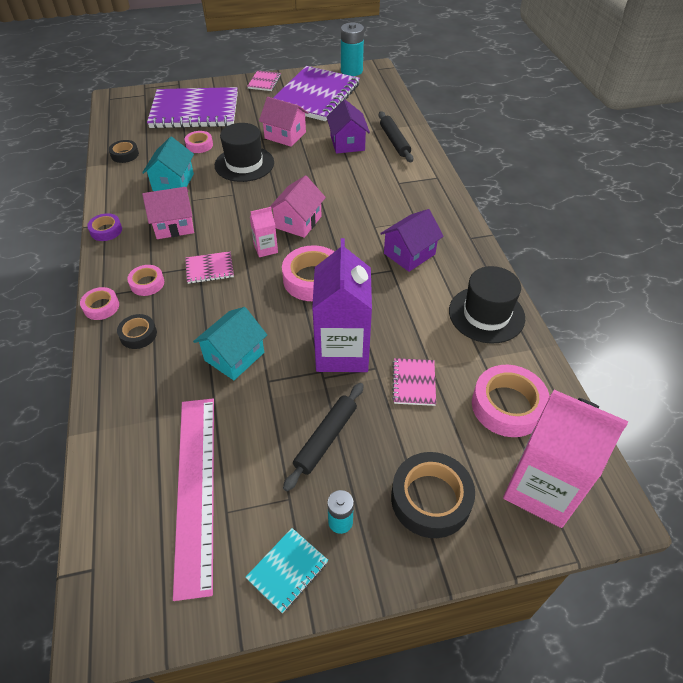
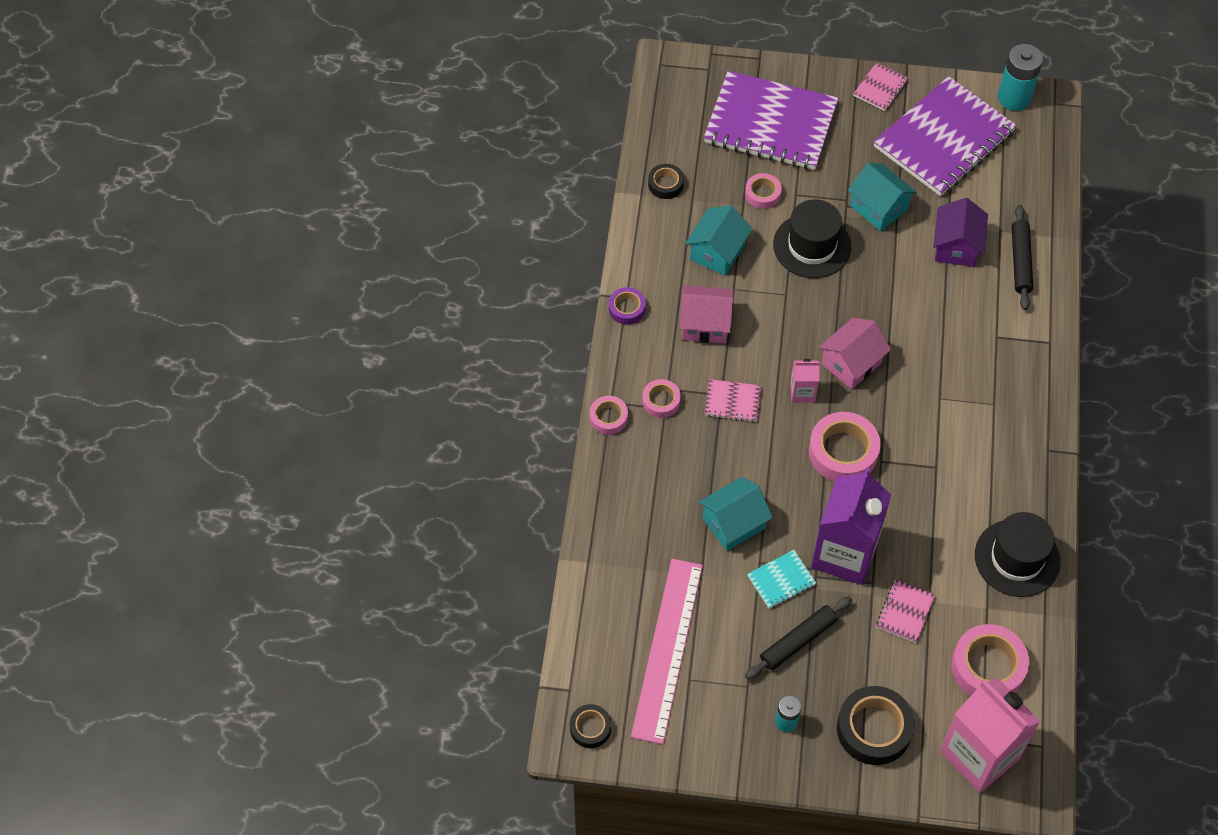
camera: 20 degrees right, 10 degrees up
black tape [117,314,157,349] -> black tape moved to [570,704,611,748]
turquoise notebook [245,528,328,613] -> turquoise notebook moved to [747,550,816,609]
pink house [259,97,309,147] -> turquoise house [848,163,917,231]
purple house [380,209,444,272] -> none

